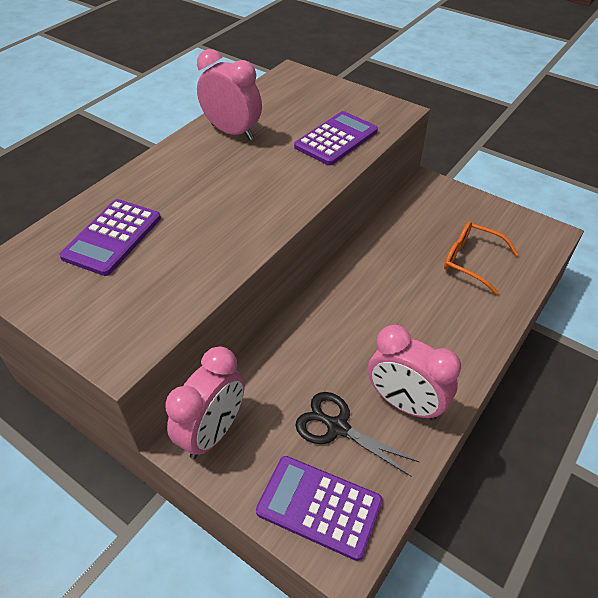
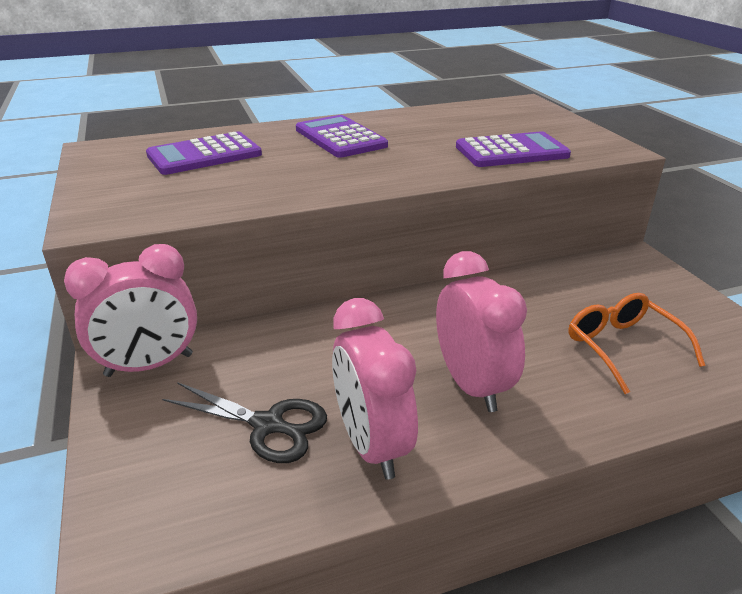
camera: 35 degrees right, 15 degrees down
pink clock [197,49,262,140] -> pink clock moved to [436,251,527,412]
purple calculator [256,456,383,561] -> purple calculator moved to [296,115,388,158]
black scissors [295,392,419,477] -> black scissors turned 135 degrees clockwise [162,382,327,463]

